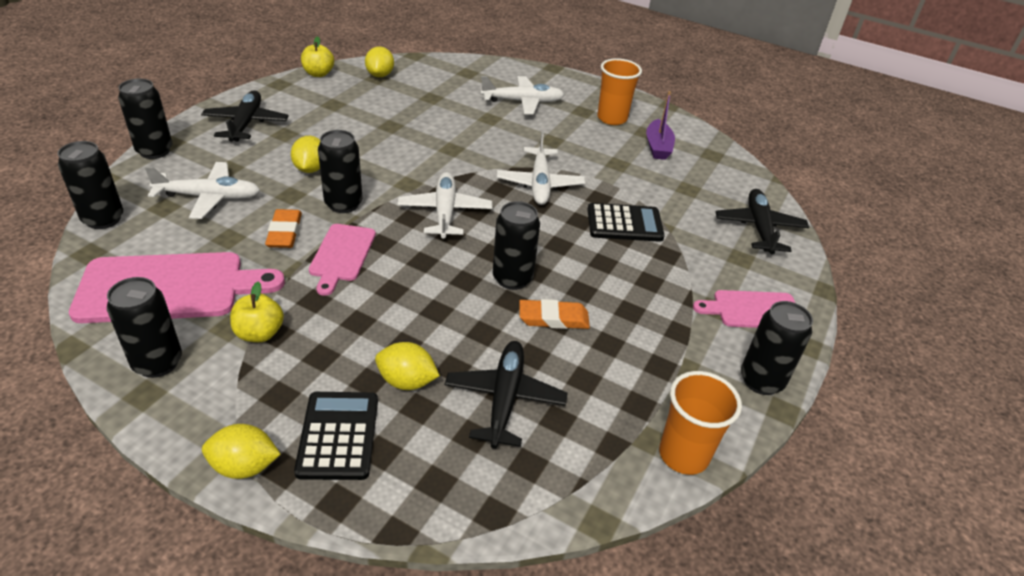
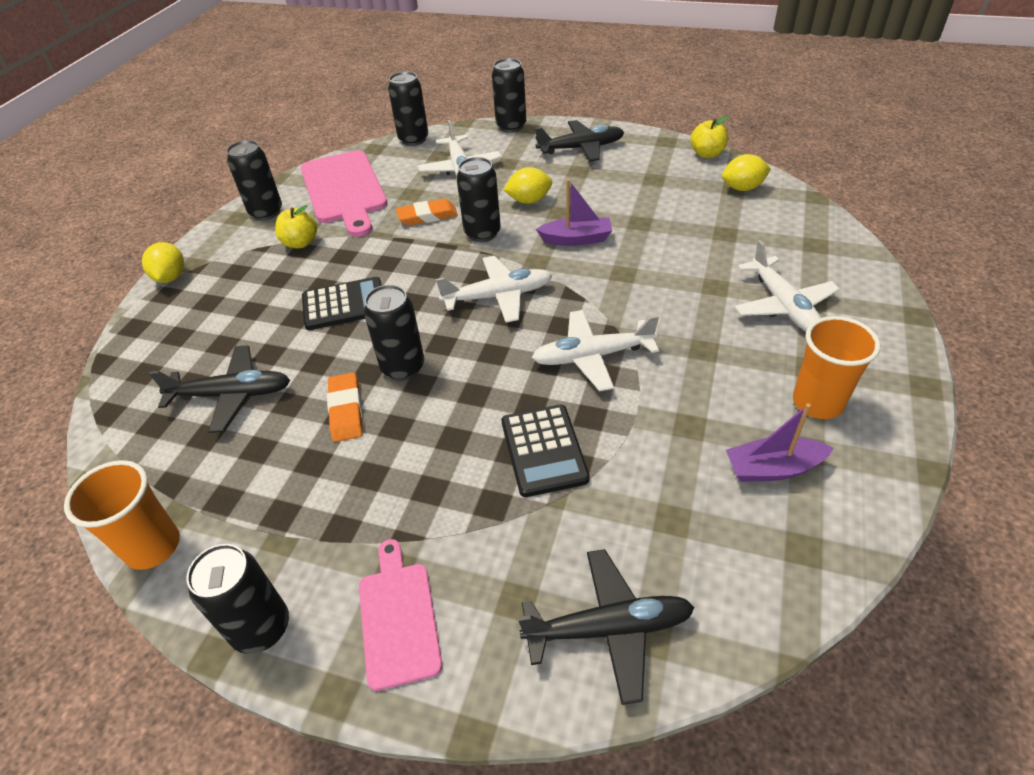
camera: 85 degrees right, 5 degrees up
black calculator [294,392,378,480] -> black calculator moved to [302,277,382,330]
pink cutting board [309,224,376,296] -> none
yellow lemon [375,342,440,390] -> none
none -> purple boat [536,179,612,246]

